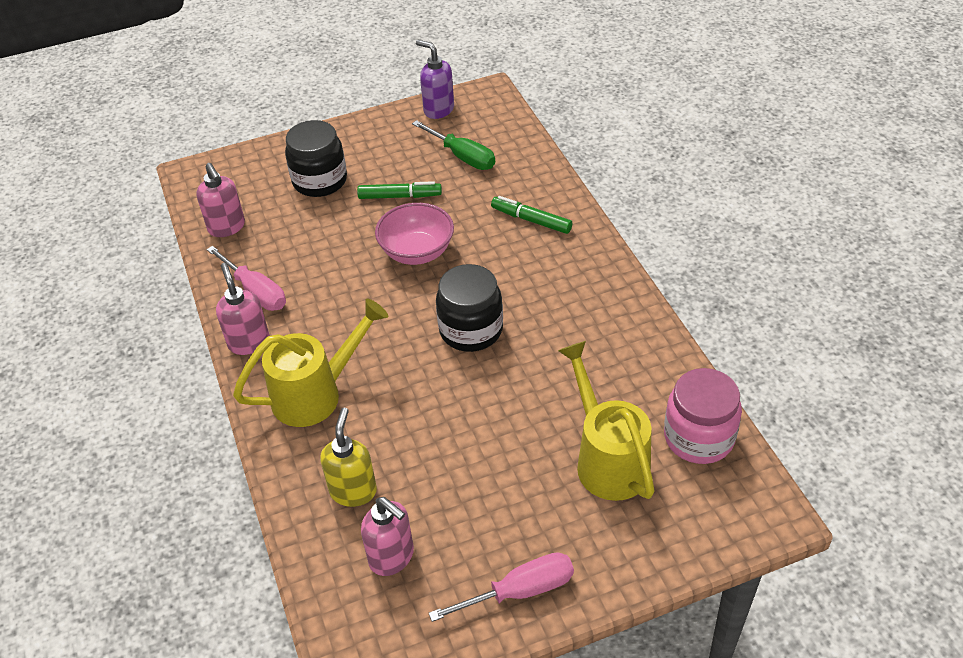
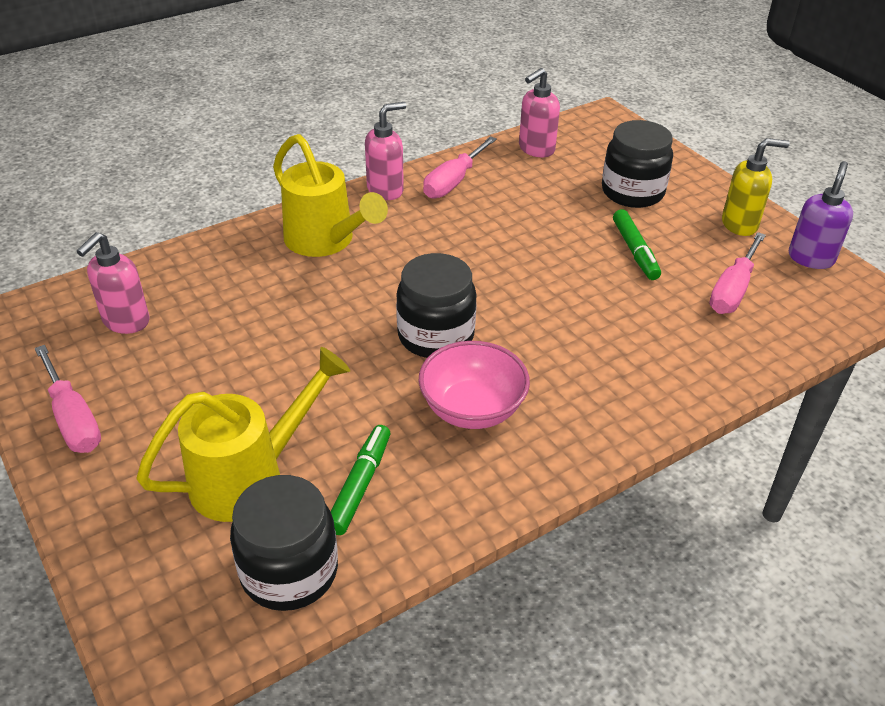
camera: 75 degrees right, 5 degrees down
yellow soap dispenser [320,408,377,507] -> yellow soap dispenser moved to [722,138,790,236]
pink bowl [375,203,454,265] -> pink bowl moved to [419,341,530,429]
green screwdriver [412,120,495,170] -> pink screwdriver [709,232,766,314]
green marker [491,196,572,234] -> green marker moved to [331,425,390,535]
pink jar [664,368,742,464] -> black jar [230,475,338,611]

